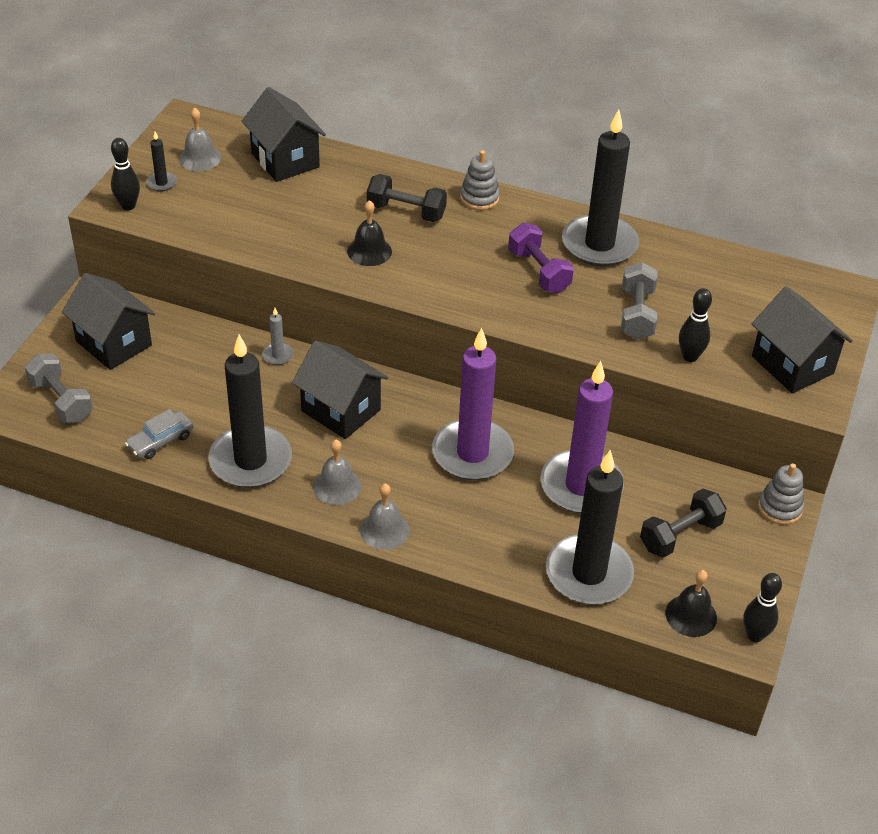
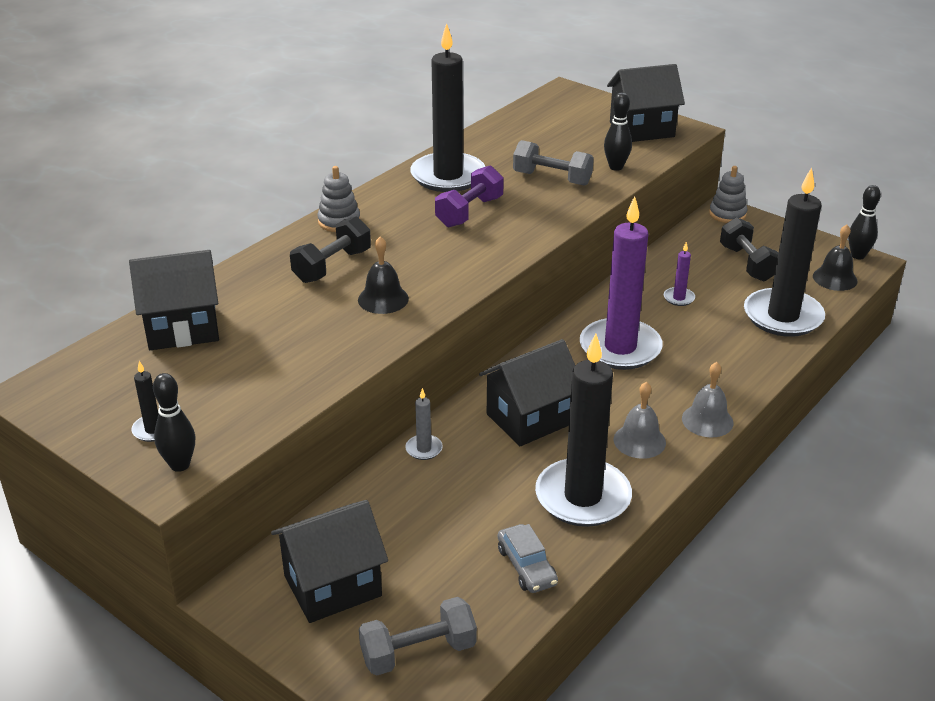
camera: 70 degrees left, 10 degrees down
grey bell [179,108,221,171] -> none
purple dumbbell [508,223,574,293] -> purple dumbbell turned 45 degrees counterclockwise [435,165,504,227]
purple candle [540,361,624,513] -> purple candle [664,242,695,306], size x0.41

